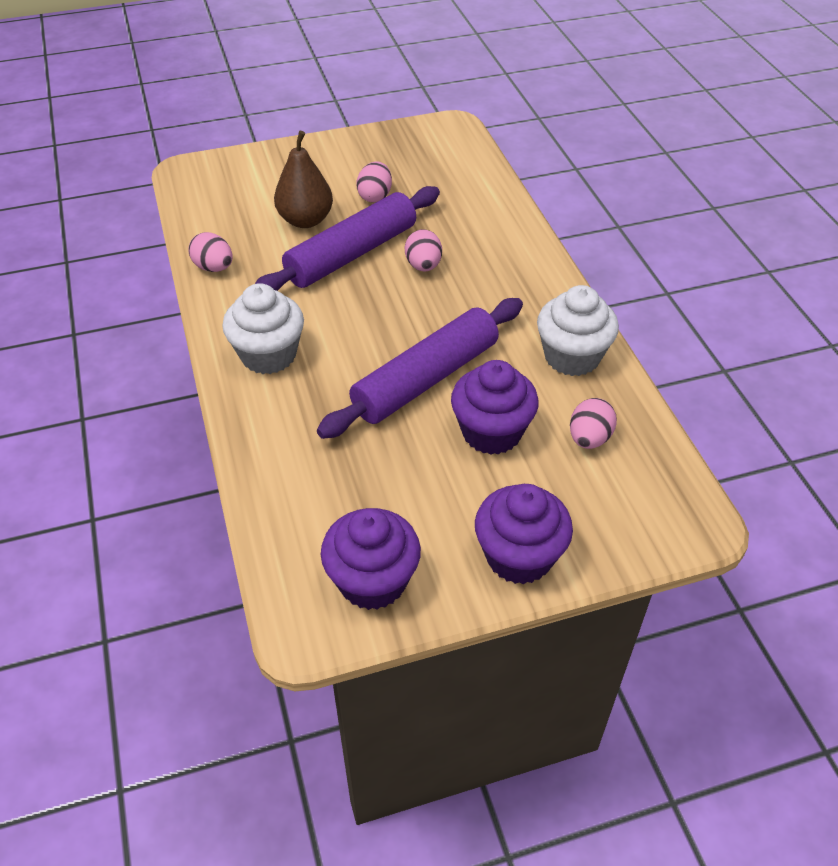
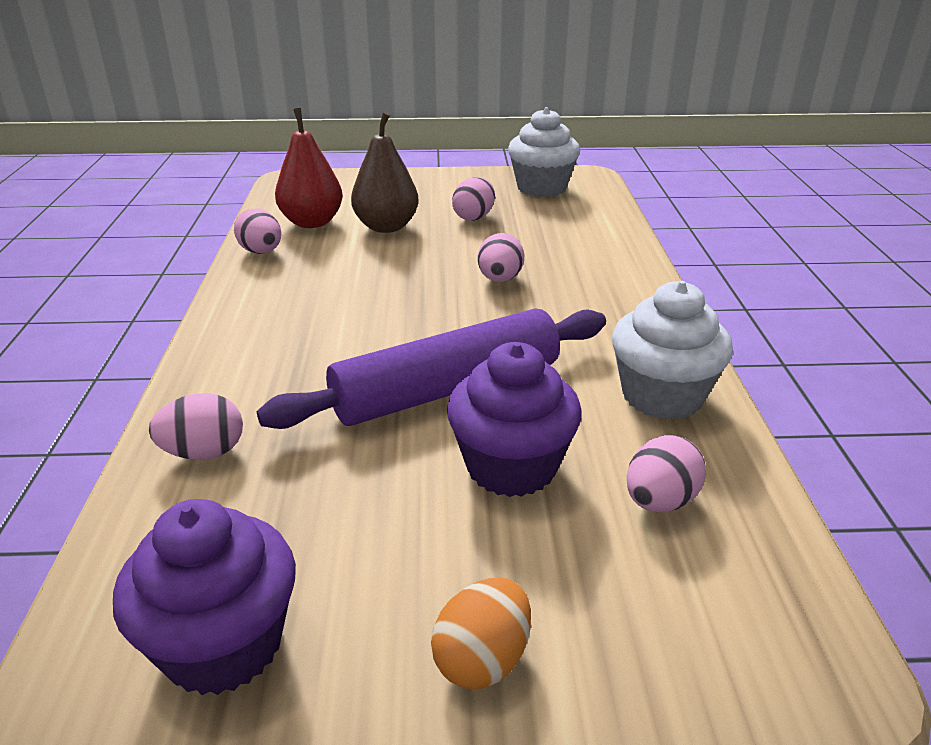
camera: 15 degrees right, 15 degrees down
white cupcake [222,283,304,374] -> white cupcake moved to [508,107,580,197]
purple rolling pin [255,186,440,291] -> none
purple cupcake [475,484,573,584] -> orange egg [431,578,531,689]
none -> pink egg [149,393,243,460]
none -> red pear [275,108,343,228]

